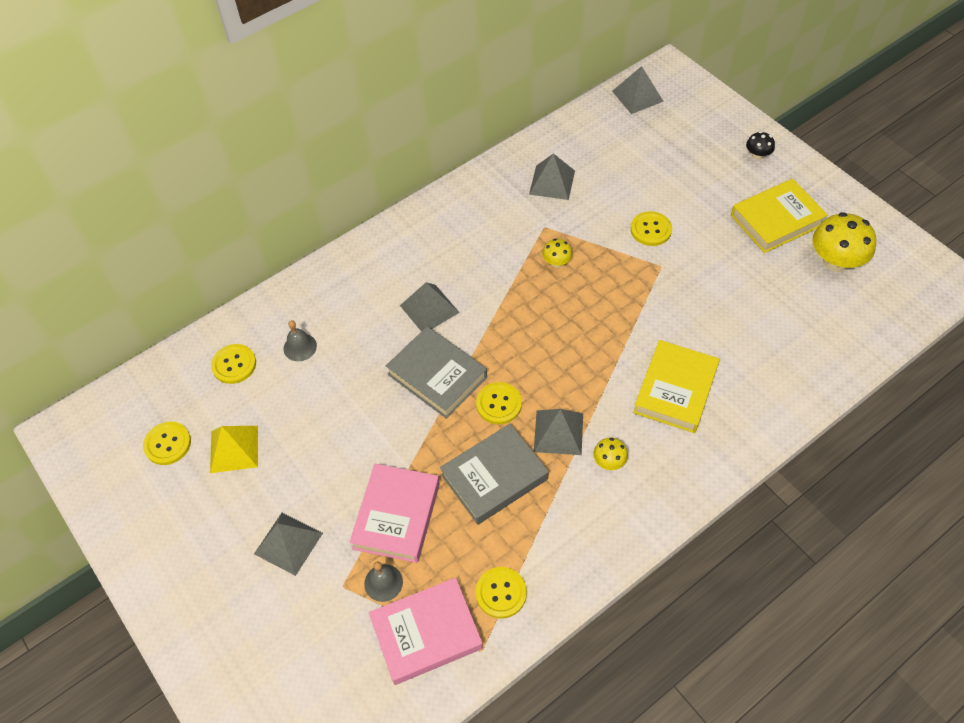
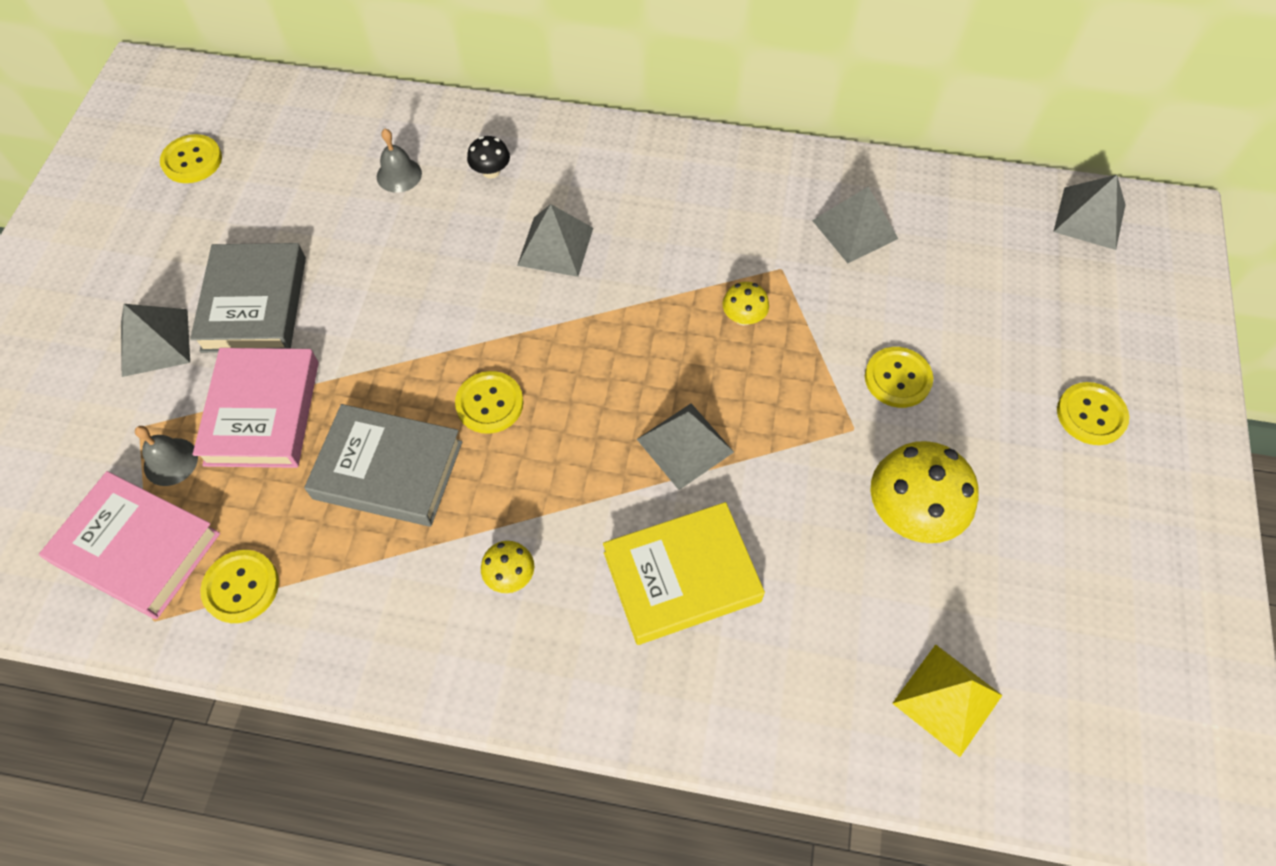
camera: 45 degrees right, 5 degrees up
yellow pyramid [210,426,258,473] -> yellow pyramid moved to [892,644,1003,757]
yellow button [211,344,256,384] -> yellow button moved to [1057,382,1129,445]
pink book [349,464,440,563] -> pink book turned 60 degrees counterclockwise [193,348,319,468]
grey book [386,326,487,419] -> grey book moved to [190,243,306,353]
grey pyramid [534,409,583,455] -> grey pyramid moved to [637,403,734,490]
yellow book [731,179,828,253] -> none
black mushroom [746,131,775,160] -> black mushroom moved to [467,136,510,179]
yellow mushroom [812,212,876,272] -> yellow mushroom moved to [870,441,978,543]

